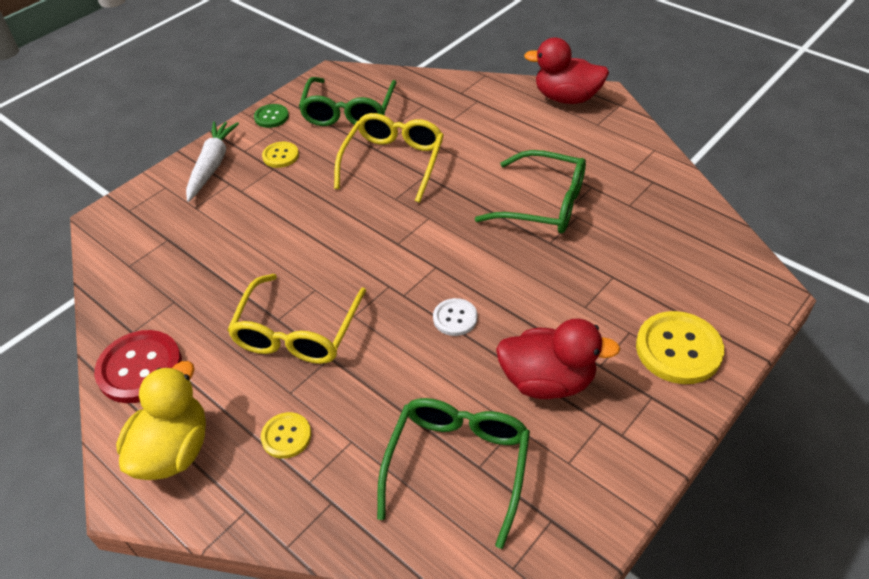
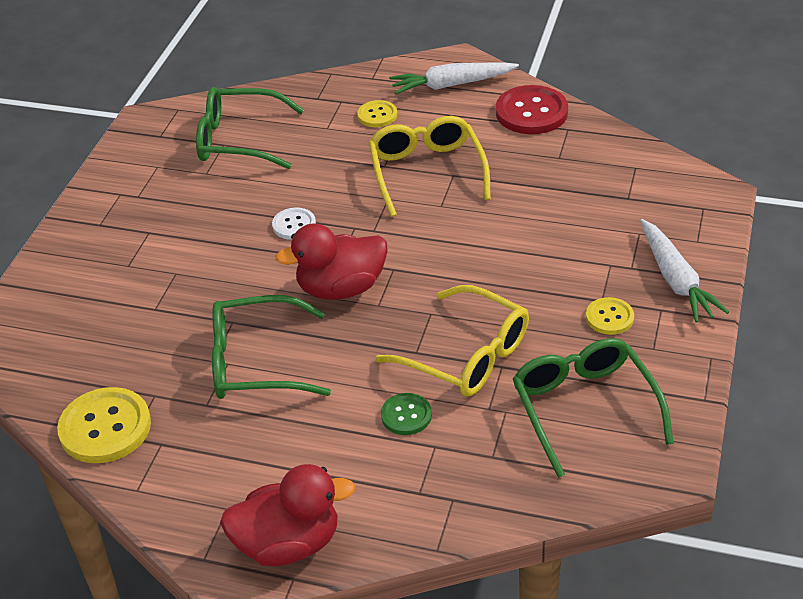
camera: 155 degrees right, 5 degrees down
yellow duck [116,361,206,480] -> white carrot [389,62,519,94]
green button [254,104,289,128] -> green button moved to [381,393,432,435]
yellow glasses [334,113,444,203] -> yellow glasses turned 45 degrees counterclockwise [375,285,529,396]
green glasses [377,398,530,549] -> green glasses turned 105 degrees clockwise [196,87,304,169]
red duck [496,318,620,399] -> red duck moved to [276,223,388,300]
yellow button [636,311,724,384] -> yellow button moved to [57,387,151,463]

